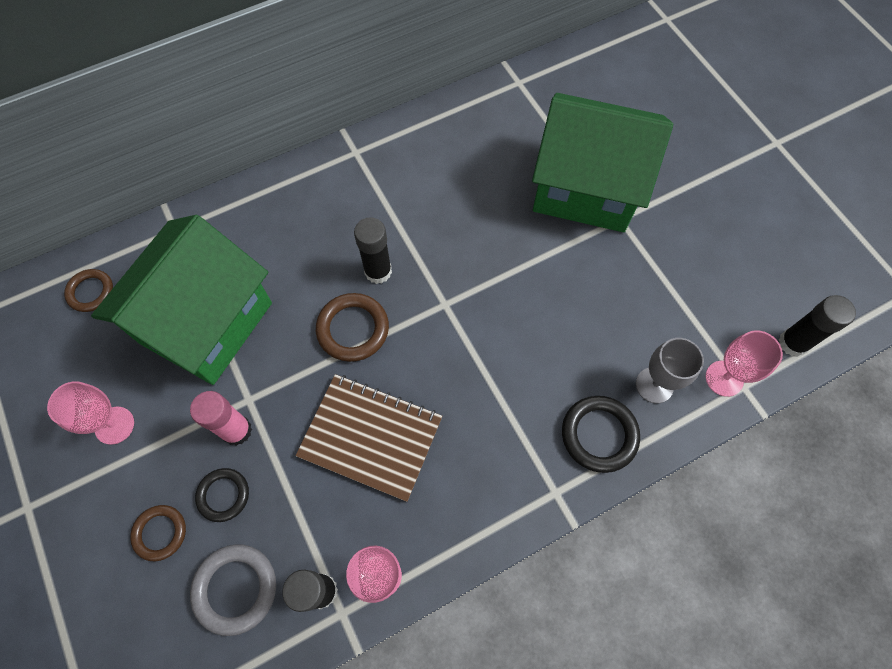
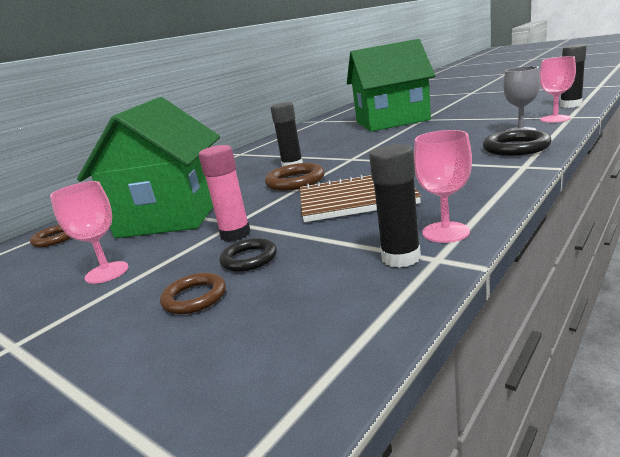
camera: 20 degrees left, 45 degrees down
grey ring [190,544,276,636] -> none

